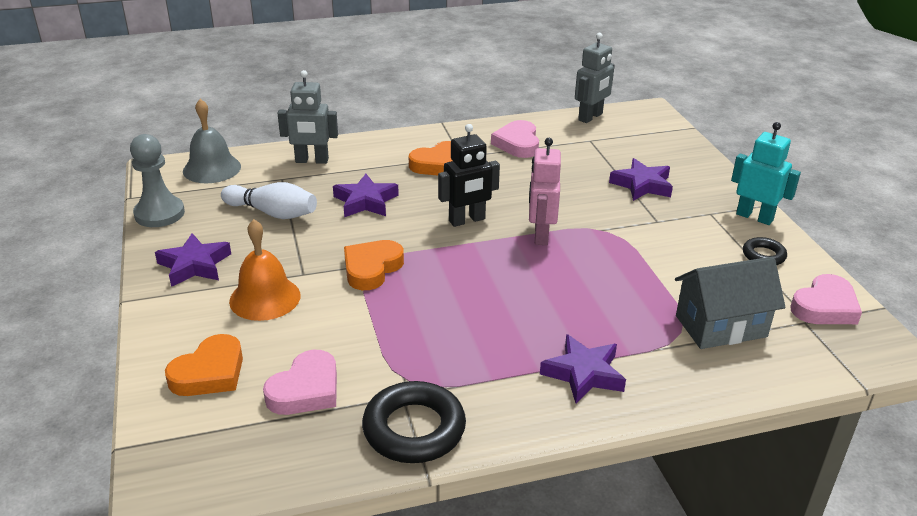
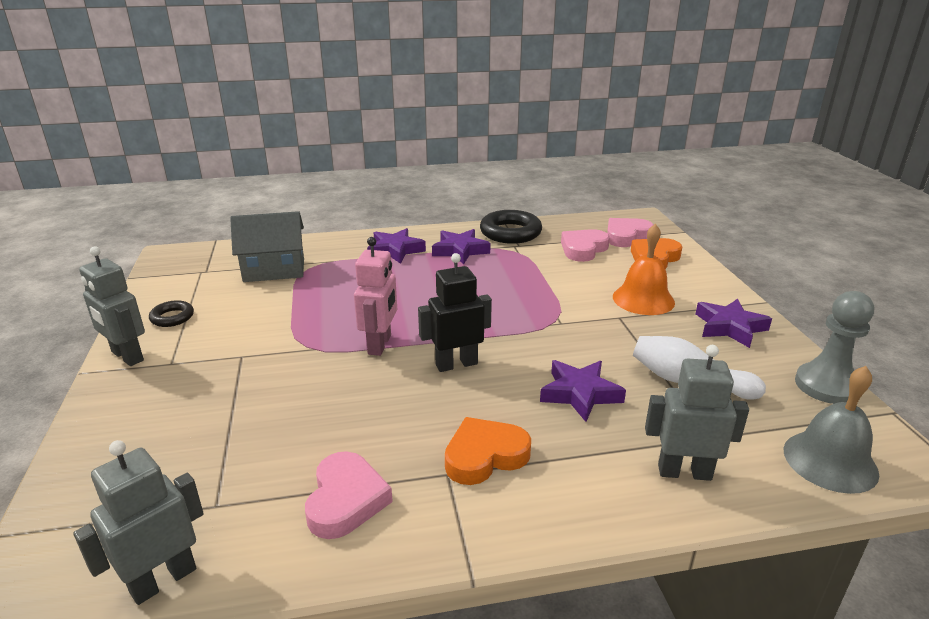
camera: 175 degrees left, 5 degrees down
orange heart [344,240,404,290] -> none
purple star [609,158,673,201] -> purple star moved to [432,229,491,264]
turquoise robot [731,122,801,225] -> grey robot [79,246,145,366]
pink heart [790,274,862,324] -> pink heart moved to [607,218,653,247]

